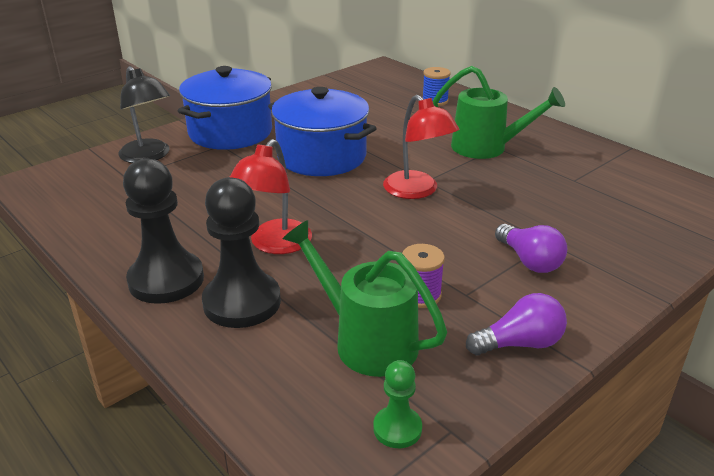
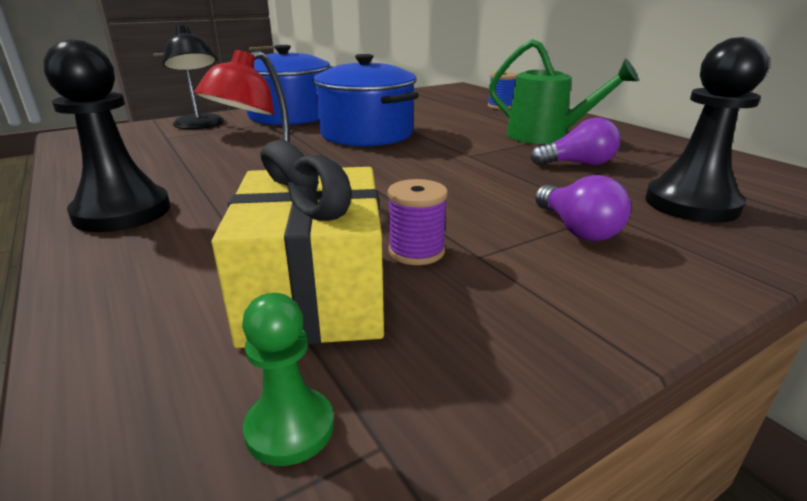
camera: 10 degrees right, 5 degrees down
black pawn [202,177,281,328] -> black pawn moved to [645,37,769,223]
green watering can [283,220,447,377] -> yellow gift [212,140,384,348]
red lamp [383,95,460,199] -> none
purple light bulb [466,293,567,355] -> purple light bulb moved to [531,117,620,166]

